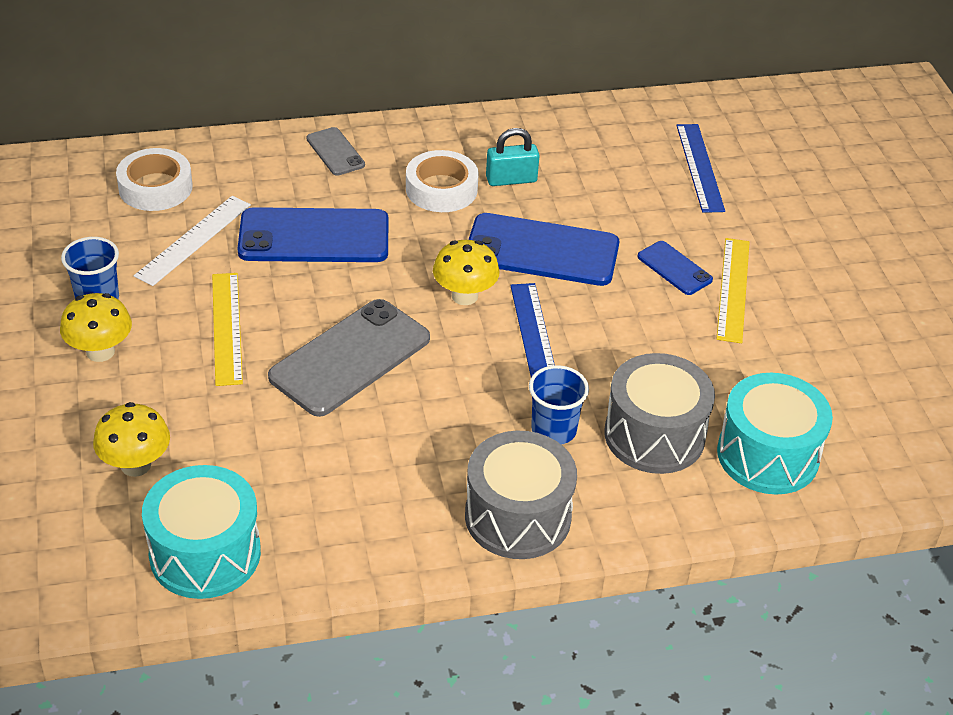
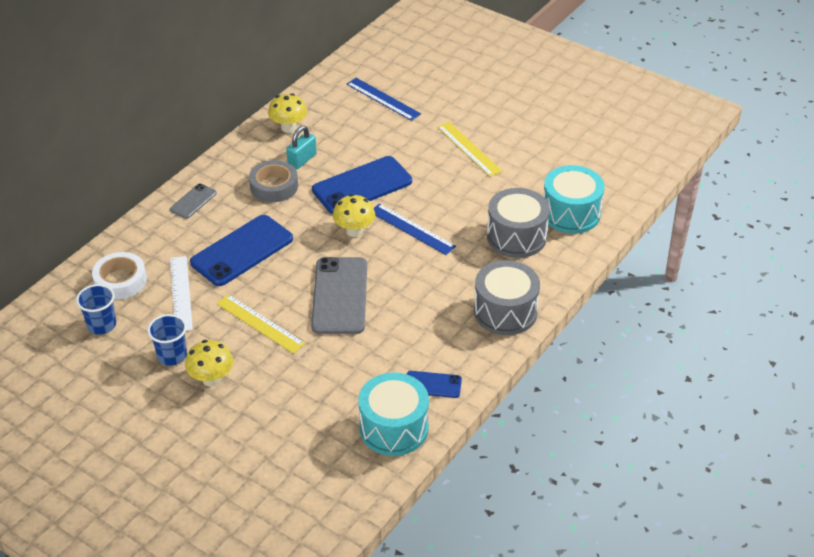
camera: 40 degrees left, 0 degrees up
yellow mushroom [93,402,170,477] -> yellow mushroom moved to [268,93,307,133]
grey phone [306,127,365,176] -> grey phone turned 75 degrees counterclockwise [170,184,217,219]
white tape [406,150,479,212] -> grey tape [249,160,298,202]
blue cup [529,365,589,445] -> blue cup moved to [76,284,116,335]
blue phone [637,241,713,295] -> blue phone moved to [407,371,462,398]

